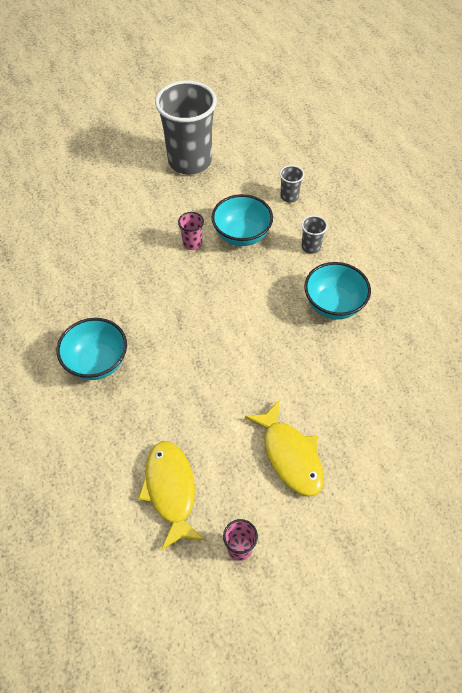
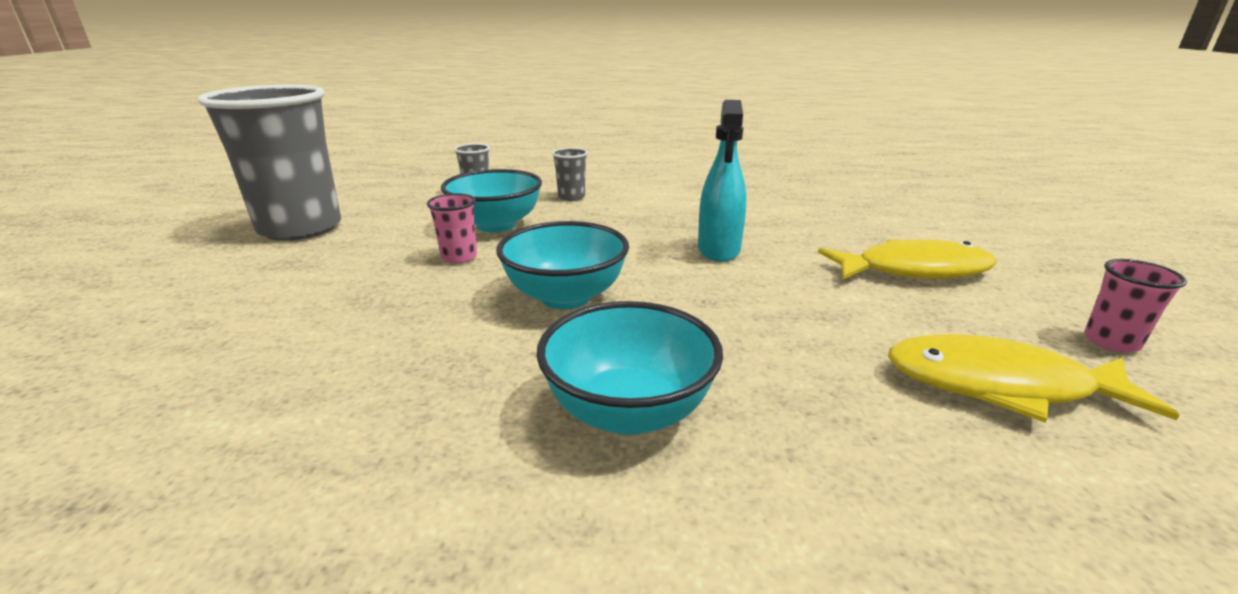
camera: 65 degrees left, 30 degrees down
turquoise bowl [304,262,371,320] -> turquoise bowl moved to [496,221,629,309]
none -> turquoise spray bottle [698,100,747,262]

